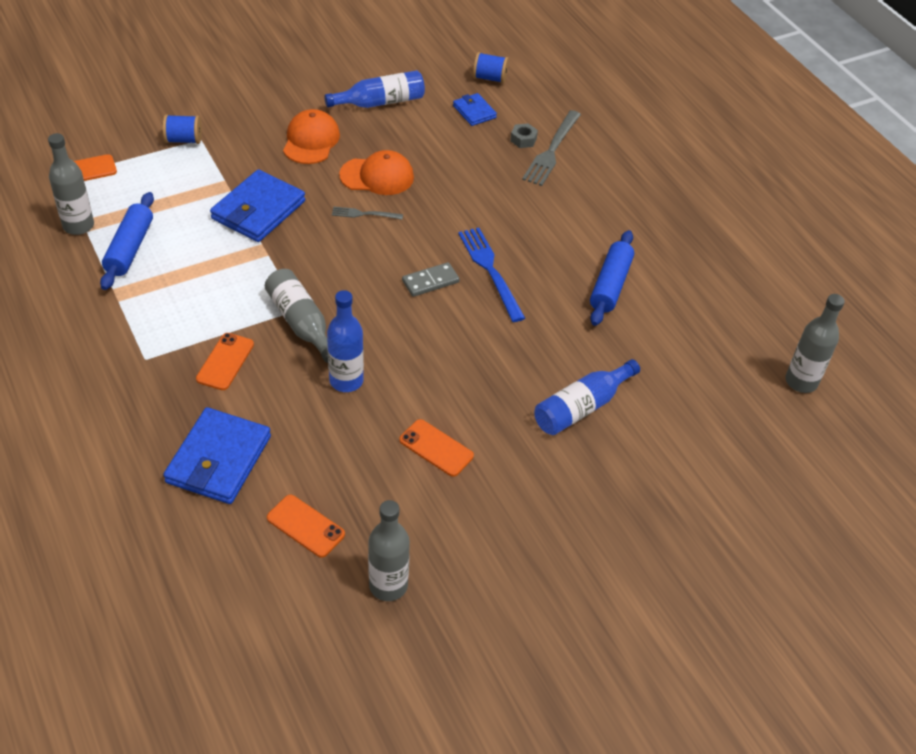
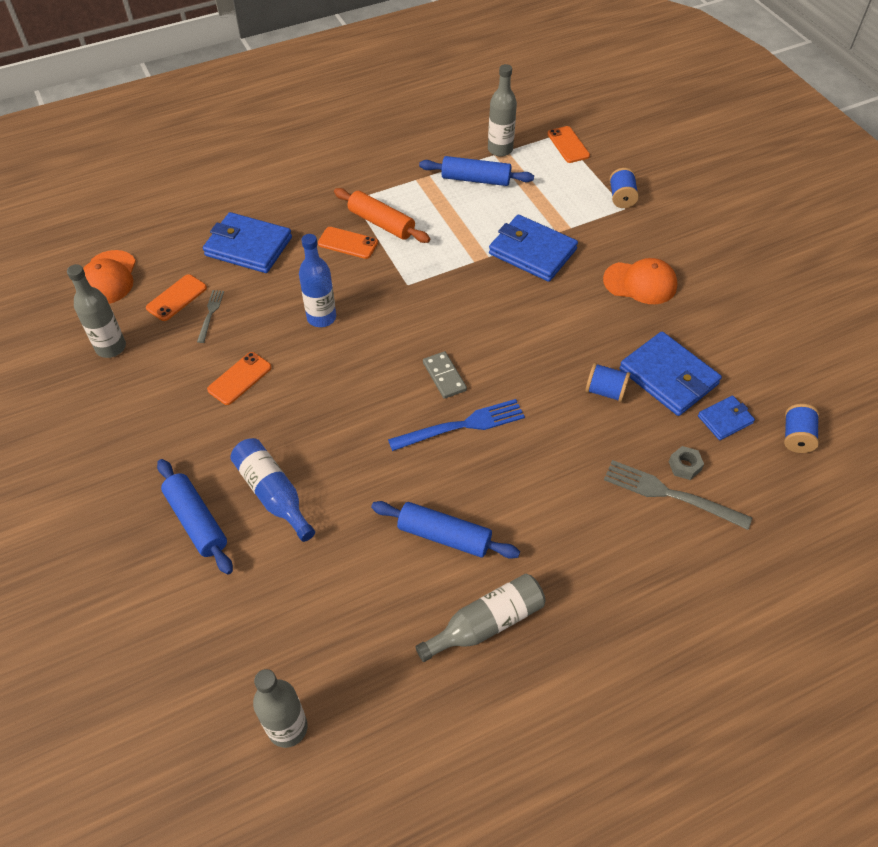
camera: 95 degrees right, 5 degrees up
grey bottle [265,269,328,363] -> grey bottle moved to [415,574,545,662]
blue bottle [324,70,425,108] -> none
grey fork [332,207,403,219] -> grey fork moved to [197,290,224,343]
orange cap [339,150,414,195] -> orange cap moved to [83,250,136,304]
none -> blue rolling pin [157,459,233,575]
none -> orange rolling pin [334,188,430,243]
none -> blue spool [585,363,630,402]
none -> blue wallet [619,331,722,416]

